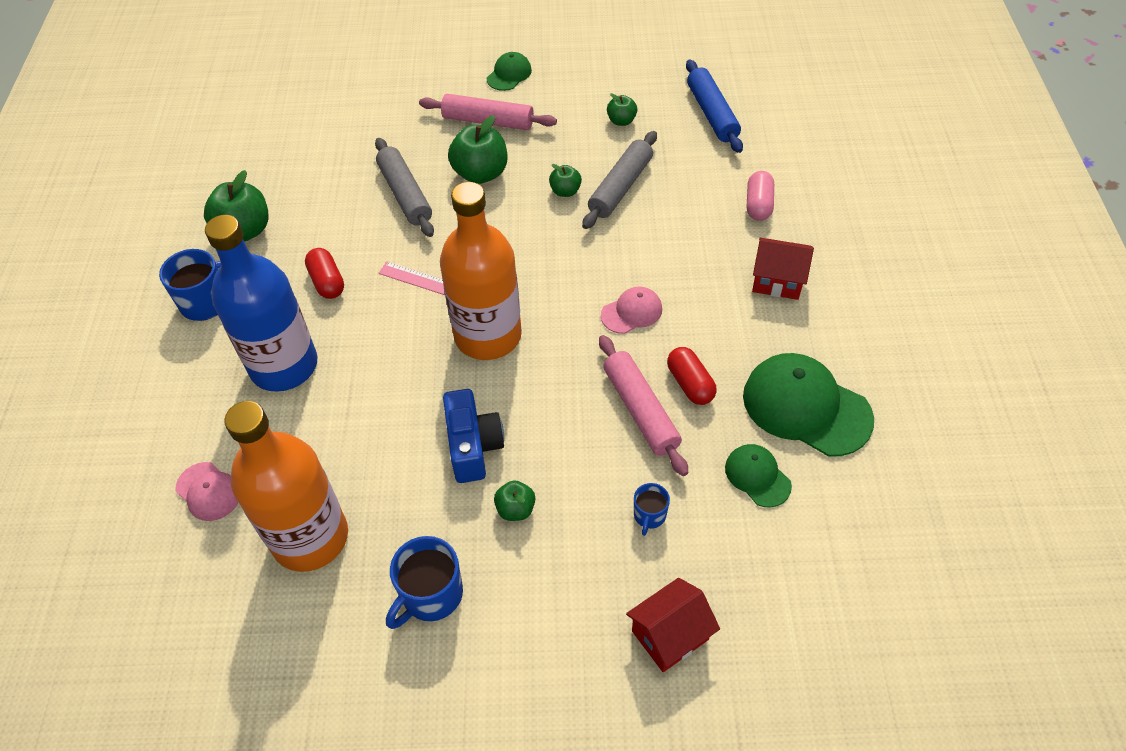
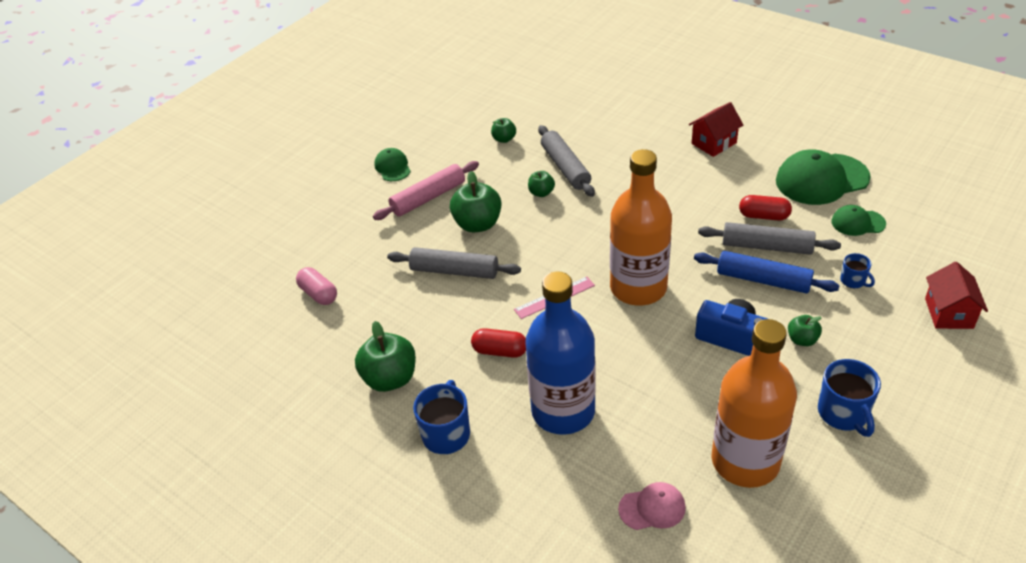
camera: 50 degrees left, 10 degrees down
pink rolling pin [599,335,688,476] -> grey rolling pin [698,222,841,255]
pink cap [601,286,662,334] -> none
blue rolling pin [686,59,743,153] -> blue rolling pin moved to [694,251,840,294]
pink capsule [747,171,774,221] -> pink capsule moved to [296,267,337,305]

